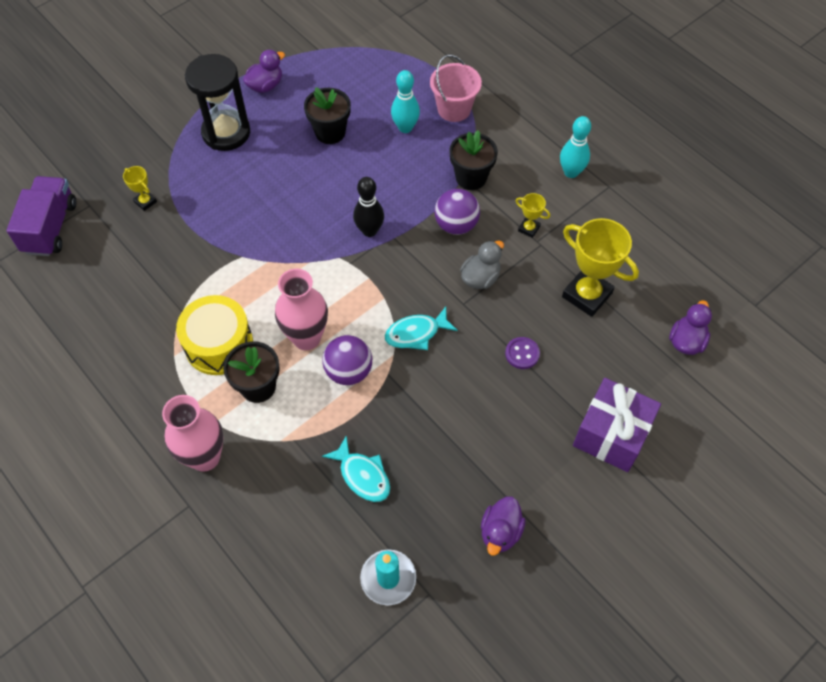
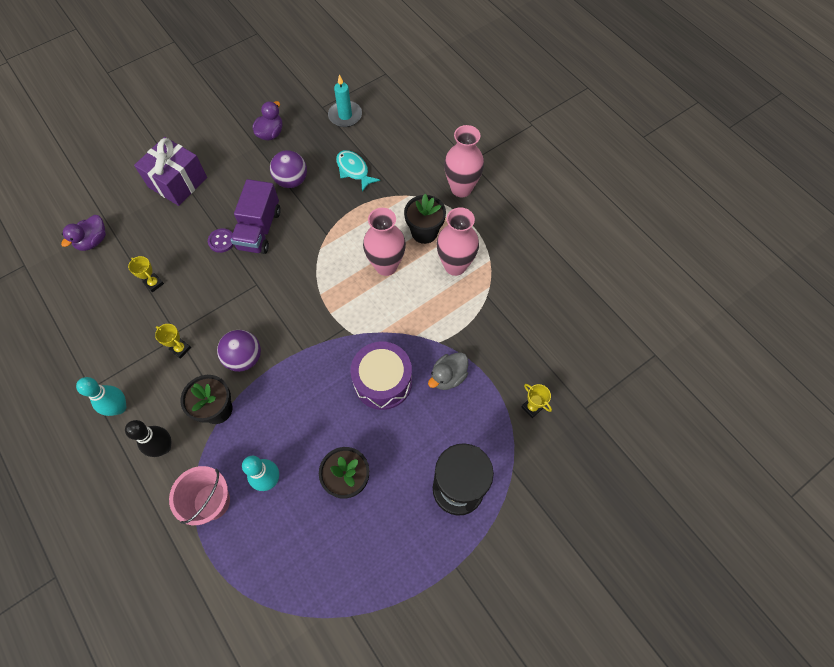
camera: 175 degrees left, 5 degrees up
purple truck [6,176,76,256] -> purple truck moved to [231,179,281,254]
yellow drum [176,295,253,375] -> pink vase [436,207,479,276]
purple duck [243,50,285,93] -> none
purple ball [322,335,372,385] -> purple ball moved to [270,150,307,188]
black bowling pin [353,177,384,237] -> black bowling pin moved to [125,420,171,457]
turquoise fish [385,307,458,350] -> none
grey duck [460,241,504,289] -> grey duck moved to [428,352,468,390]
yellow trophy [562,218,639,317] -> yellow trophy [128,256,164,293], size x0.47
none -> purple drum [350,342,412,410]

